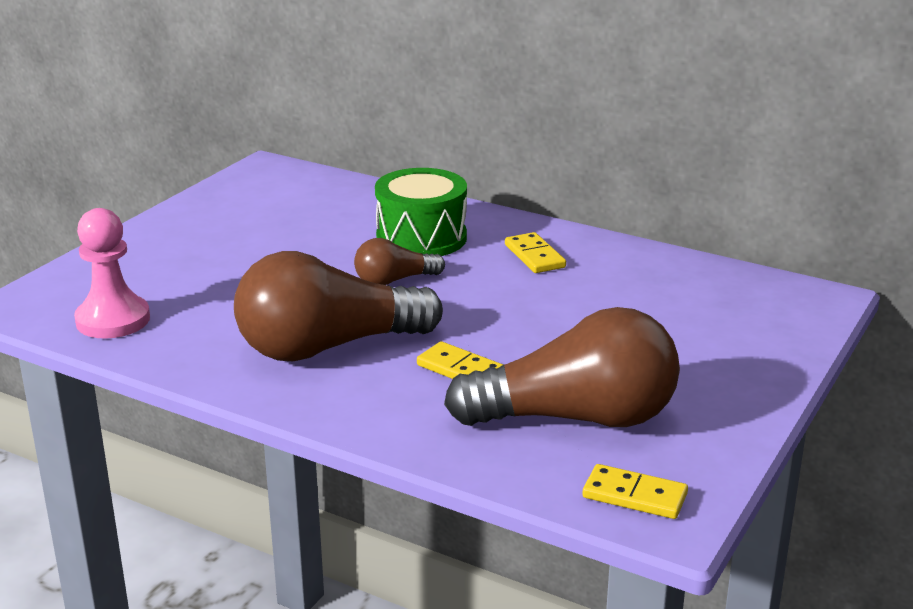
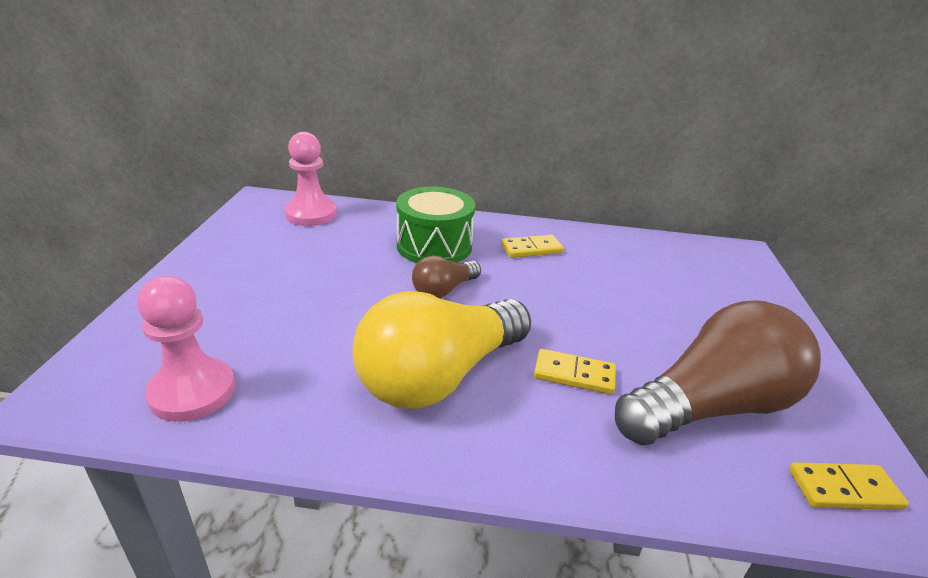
camera: 25 degrees left, 5 degrees up
brown light bulb [234,251,443,361] -> yellow light bulb [352,291,531,409]
yellow domino [505,232,566,273] -> yellow domino turned 60 degrees counterclockwise [501,235,564,258]
none -> pink pawn [285,132,337,226]

